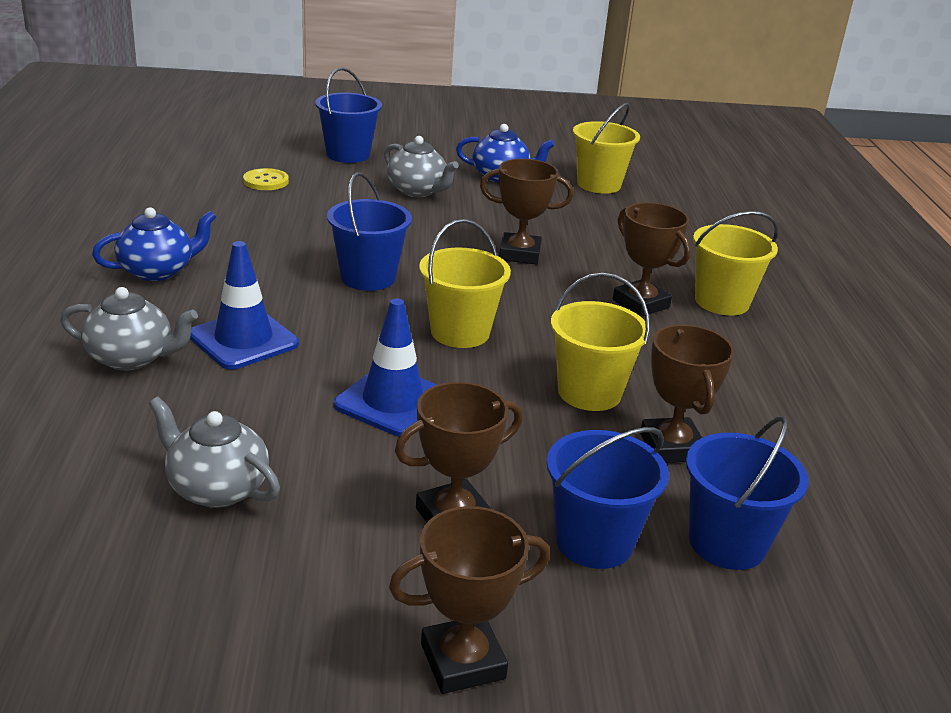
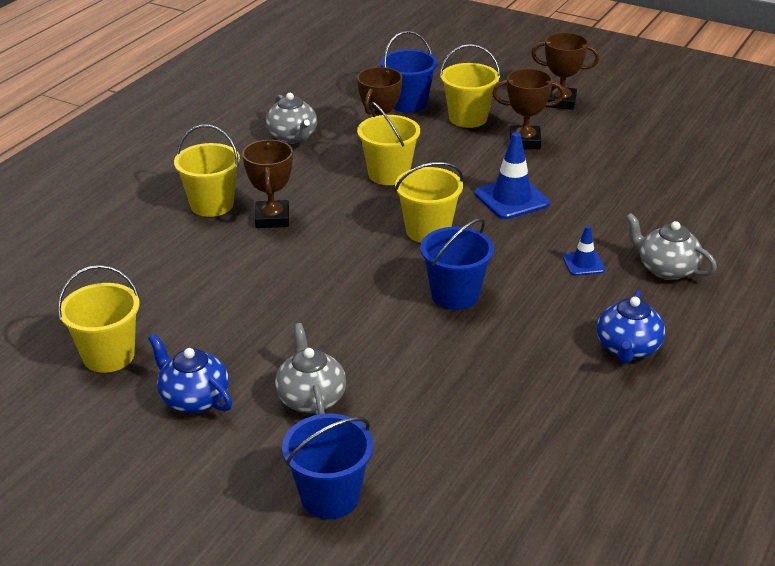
camera: 145 degrees left, 5 degrees up
blue teapot [92,207,216,281] -> blue teapot turned 75 degrees counterclockwise [597,290,665,364]
grey teapot [149,397,280,508] -> grey teapot moved to [266,93,317,144]
blue traffic cone [190,241,299,369] -> blue traffic cone [563,226,605,276], size x0.56
yellow button [243,168,289,190] -> none
brown trophy [480,159,573,264] -> none
blue bucket [547,427,669,569] -> yellow bucket [440,44,500,128]

